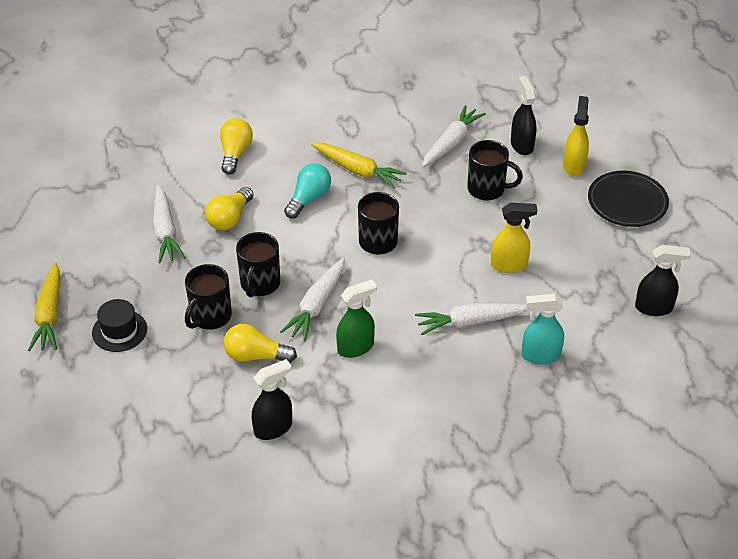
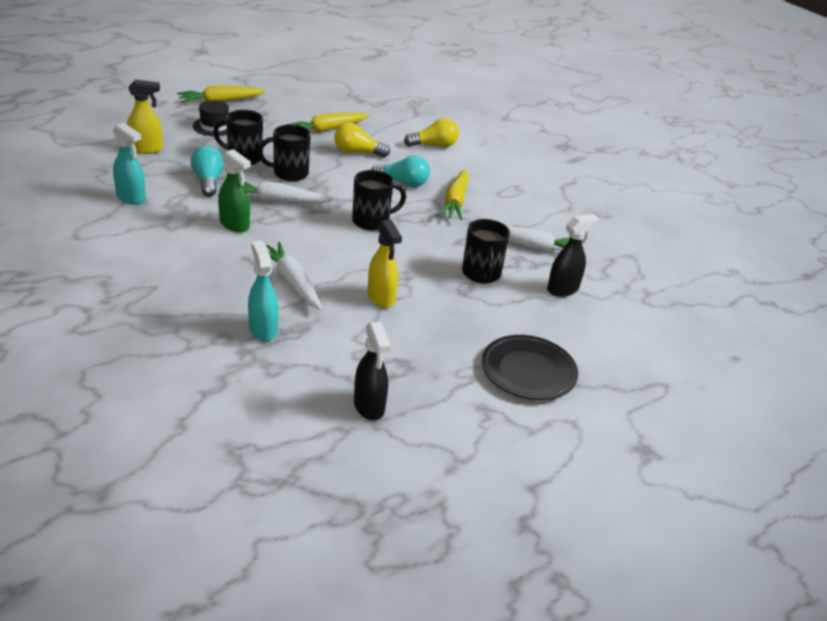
camera: 65 degrees right, 10 degrees down
white carrot [153,185,185,263] -> yellow carrot [286,112,369,133]
yellow light bulb [224,324,297,363] -> turquoise light bulb [191,146,224,197]
black spray bottle [252,359,292,440] -> turquoise spray bottle [113,123,146,205]
yellow spray bottle [563,96,589,176] -> yellow spray bottle moved to [127,80,163,154]

